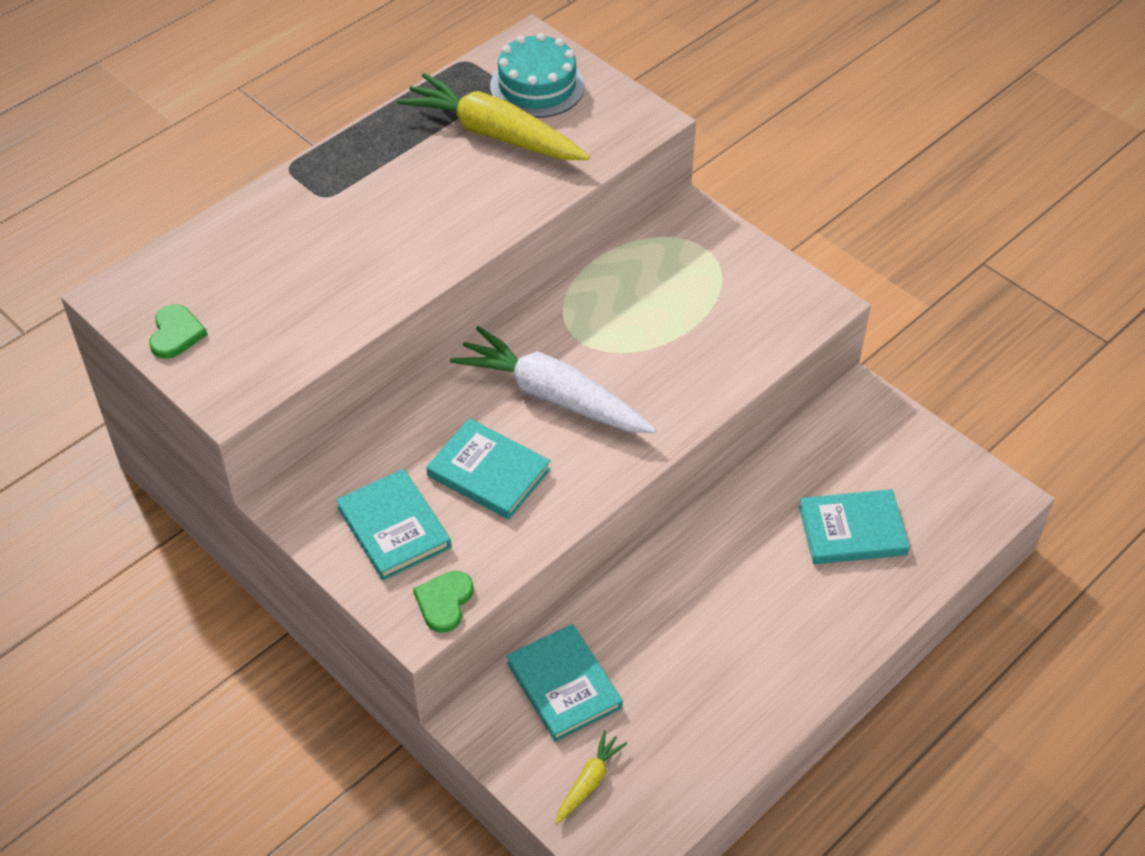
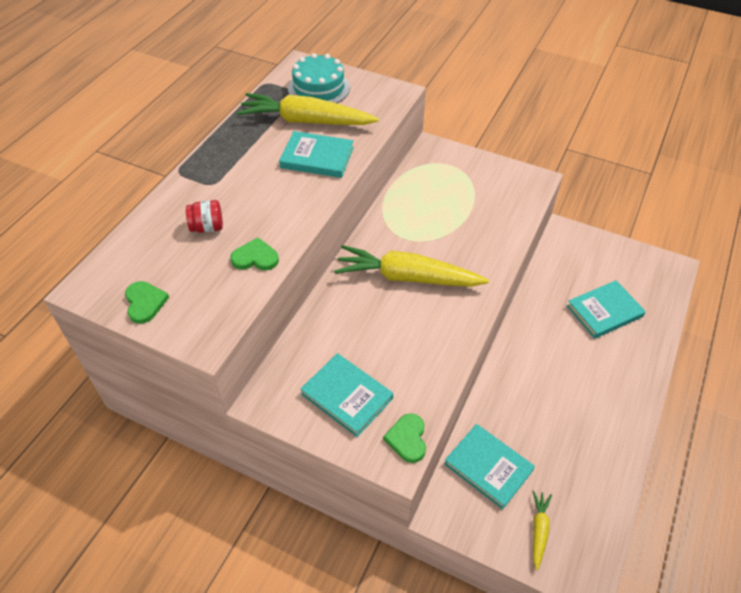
camera: 20 degrees left, 0 degrees up
turquoise book [427,418,551,519] -> turquoise book moved to [279,131,354,178]
white carrot [450,326,656,434] -> yellow carrot [334,245,489,287]
none -> red jar [186,200,223,233]
none -> green heart [231,237,279,270]

